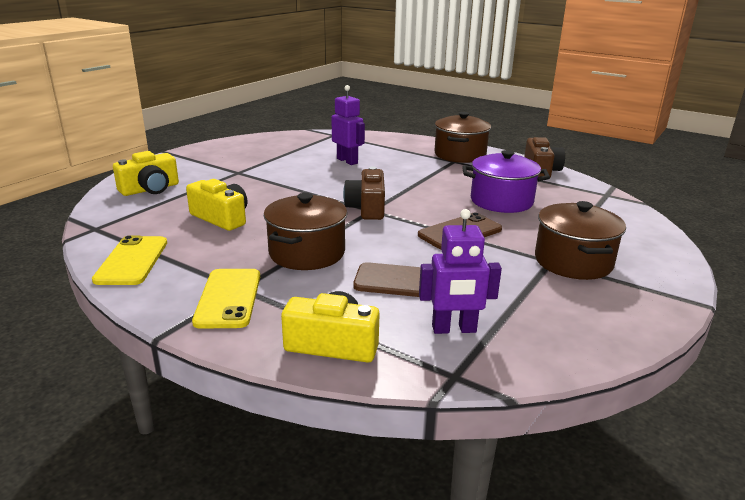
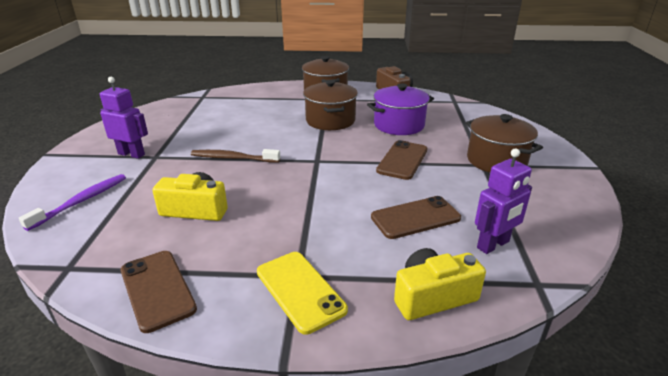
camera: 30 degrees left, 5 degrees up
yellow phone [92,235,167,285] -> brown phone [120,251,197,333]
yellow camera [113,151,179,196] -> purple toothbrush [19,174,126,231]
brown pot [264,193,347,270] -> brown pot moved to [303,80,358,130]
purple robot [332,85,365,165] -> purple robot moved to [100,77,148,159]
brown camera [343,166,385,220] -> none
none -> brown toothbrush [191,149,280,163]

